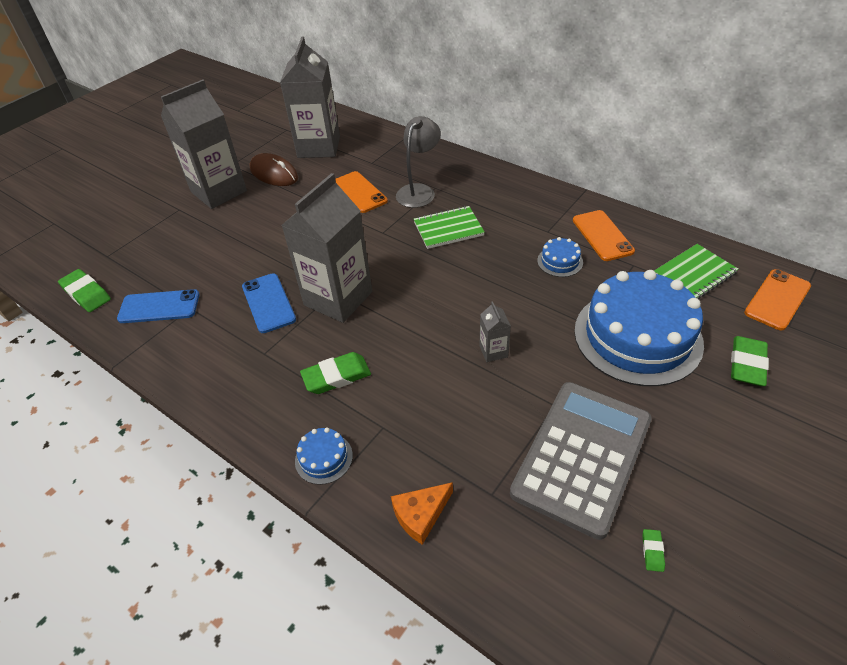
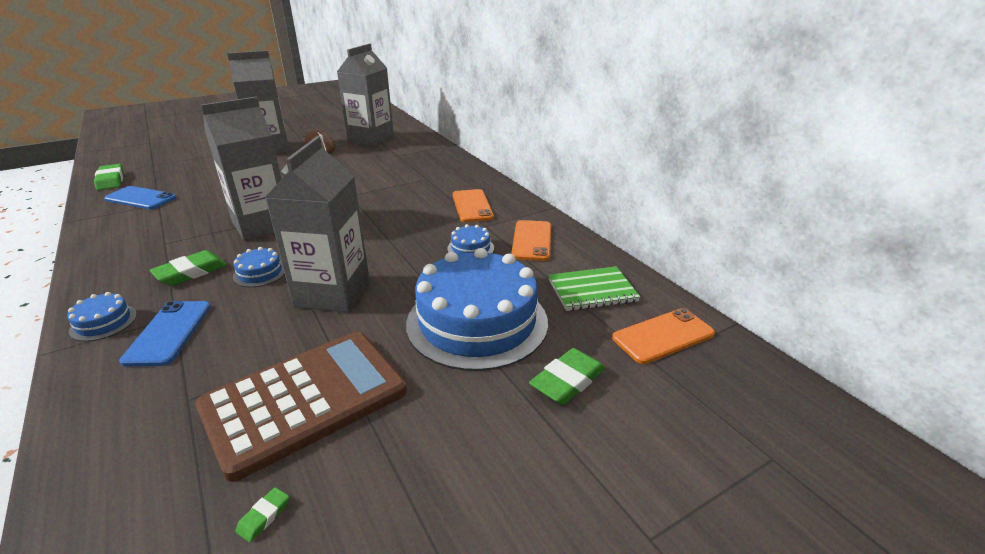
camera: 20 degrees right, 15 degrees down
blue phone [242,273,296,333] -> blue phone moved to [119,301,211,366]
green eraser [300,352,371,394] -> green eraser turned 45 degrees counterclockwise [150,250,227,286]
orange phone [335,171,388,213] -> orange phone moved to [452,189,494,222]
orange cheese [391,482,453,545] -> none
grey lamp [396,116,441,208] -> none
green notebook [414,206,485,249] -> none
grey carton [479,301,511,362] -> grey carton [265,136,370,312], size x2.40
grey calculator [510,382,652,540] -> brown calculator [195,332,407,482]
none -> blue cake [233,247,285,287]

